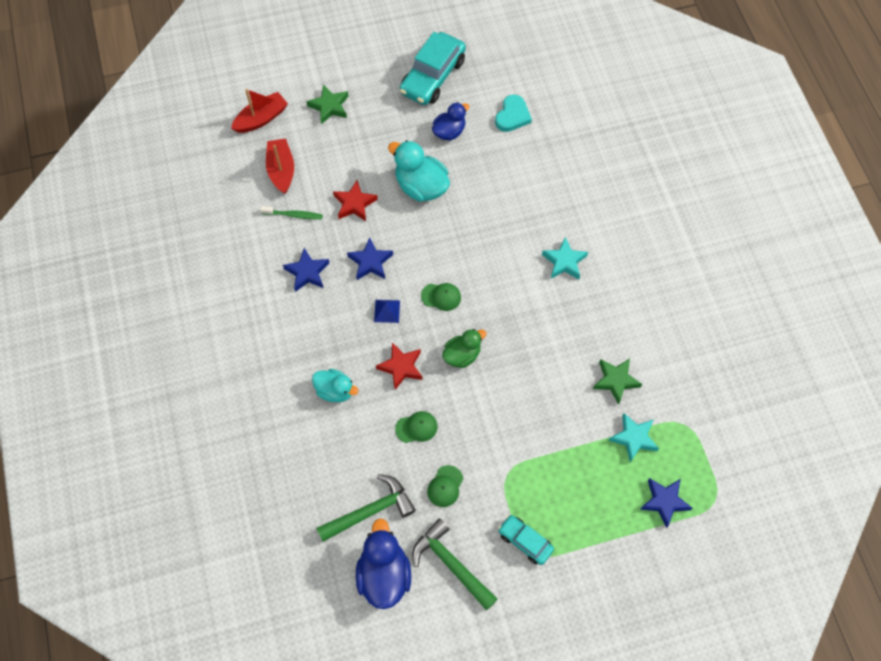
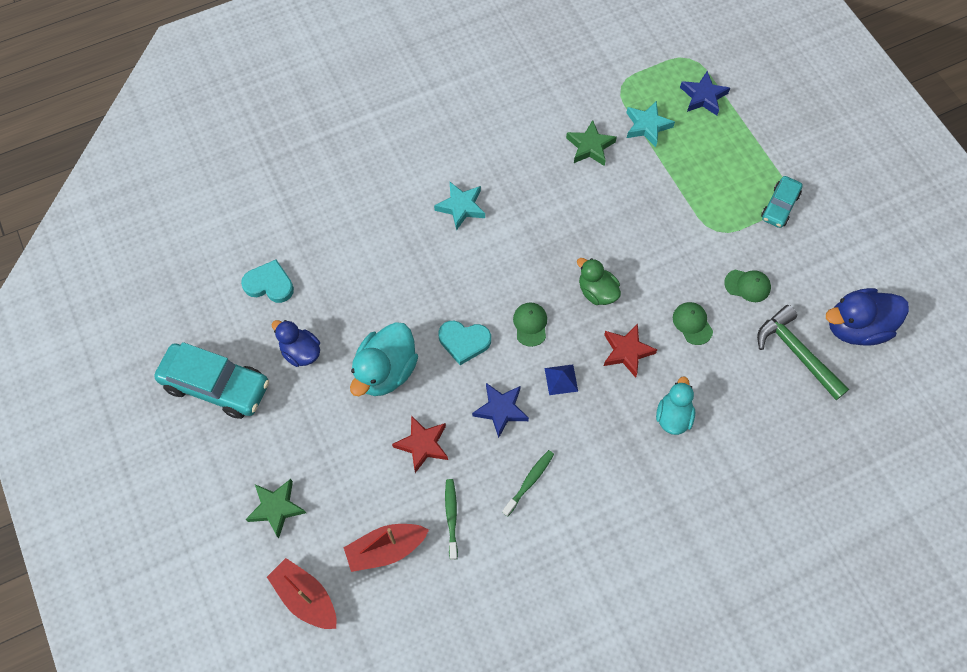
camera: 100 degrees left, 0 degrees up
blue star [283,248,329,292] -> green toothbrush [502,450,554,516]
green hammer [412,518,497,610] -> none
none -> turquoise heart [438,321,491,365]

